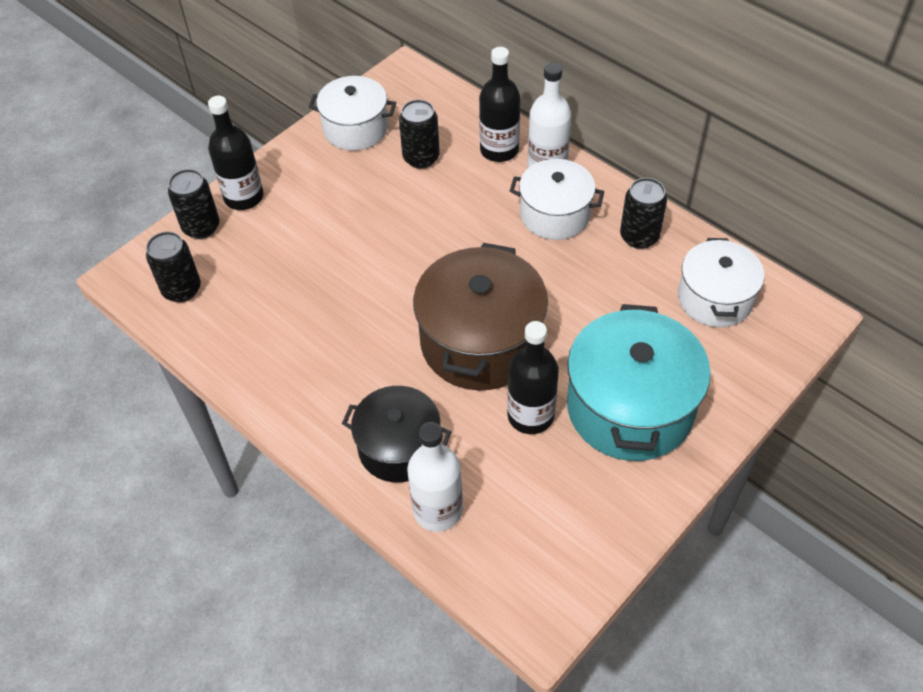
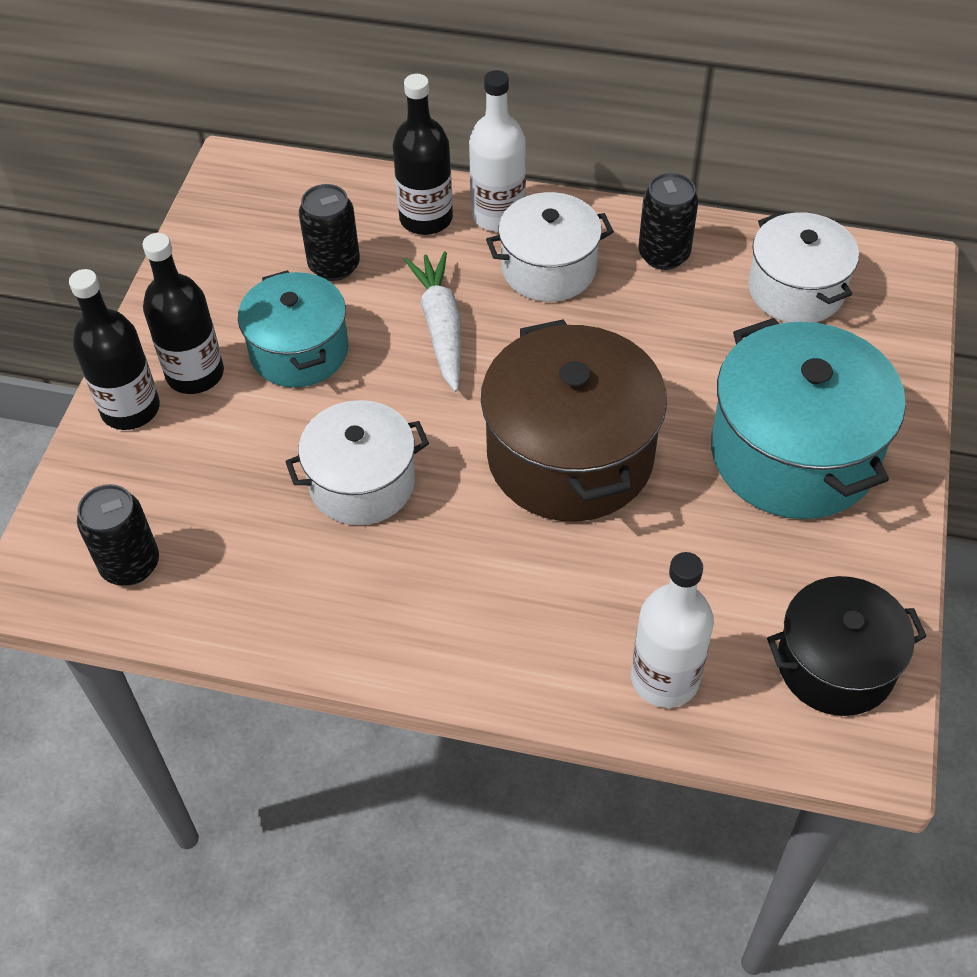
camera: 30 degrees left, 0 degrees up
black can [168,169,219,239] -> none
white pot [309,76,396,151] -> white pot moved to [285,400,429,525]
black pot [342,386,451,483] -> black pot moved to [767,576,927,716]
black bottle [507,321,559,434] -> black bottle moved to [143,233,224,394]
none -> turquoise pot [238,270,348,387]
none -> white carrot [404,251,461,392]

